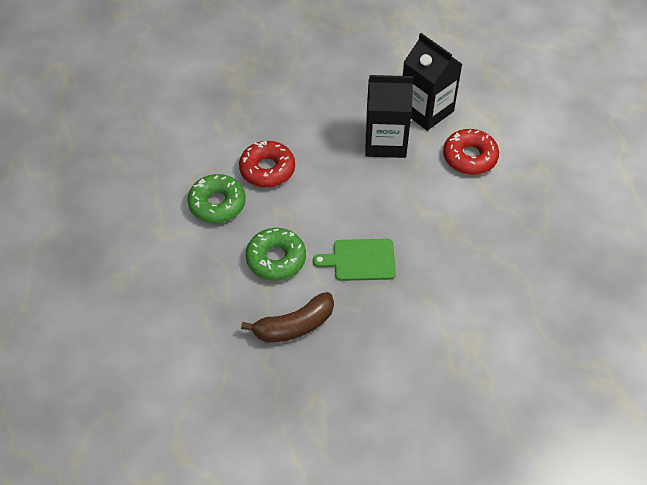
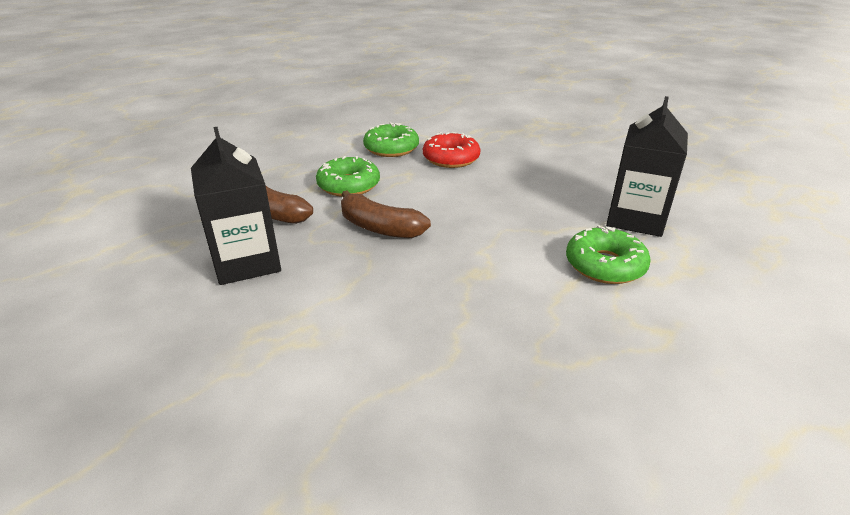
camera: 65 degrees right, 20 degrees down
green cutting board [313,239,396,281] -> brown banana [341,190,431,238]
black carton [365,75,414,158] -> black carton moved to [191,127,281,285]
red donut [443,129,499,175] -> green donut [566,225,651,284]

